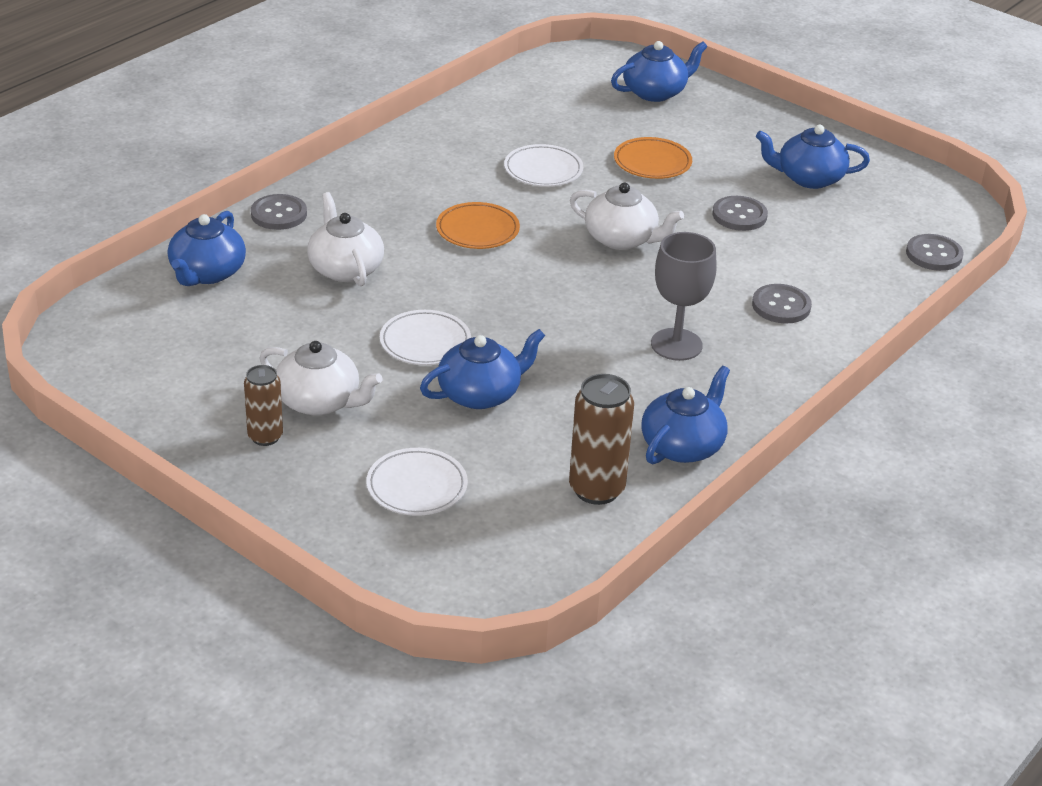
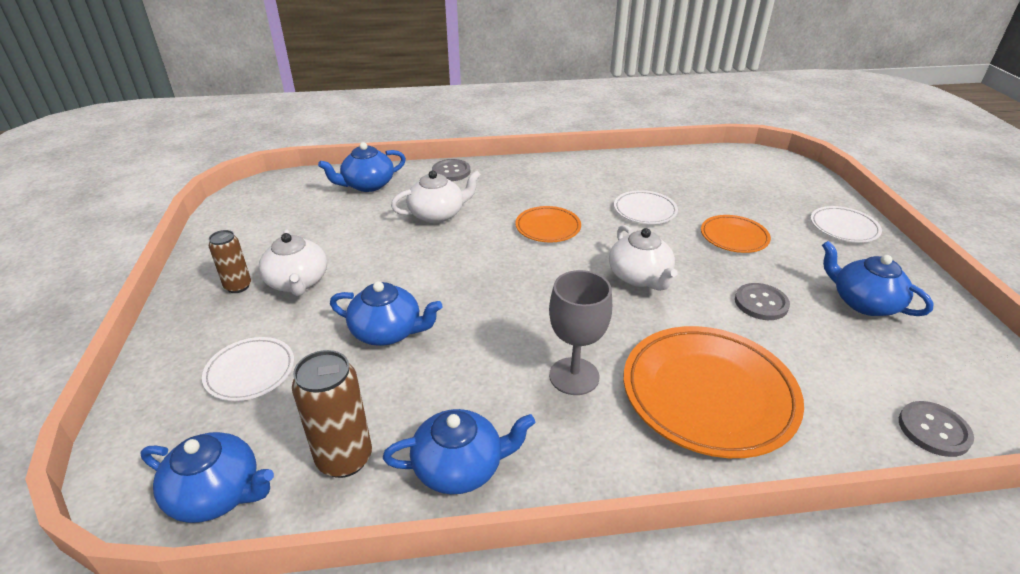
camera: 45 degrees right, 0 degrees up
white teapot [307,192,384,286] -> white teapot turned 45 degrees clockwise [391,170,481,223]
white plate [380,310,471,365] -> white plate moved to [811,206,882,243]
blue teapot [611,41,707,102] -> blue teapot moved to [141,432,274,523]
grey button [752,284,812,324] -> orange plate [624,326,804,458]

